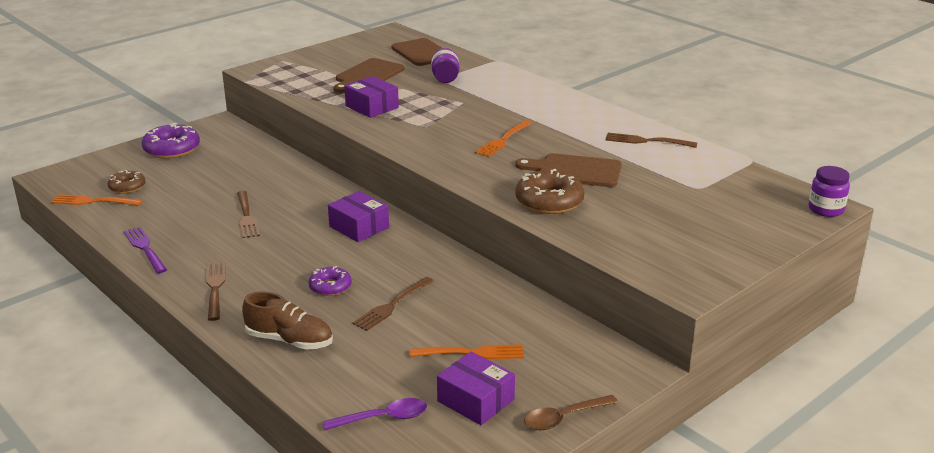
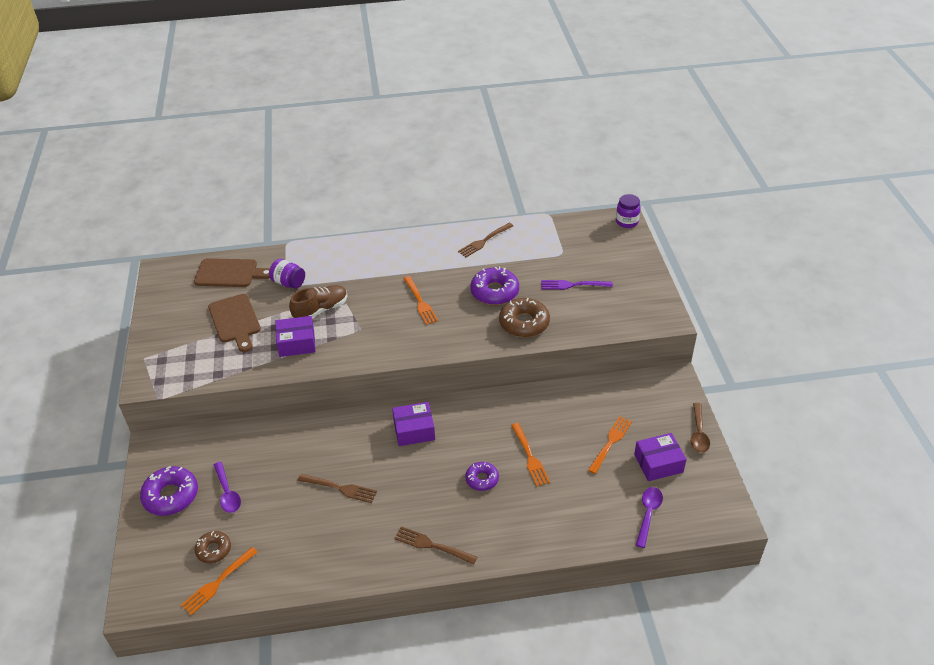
camera: 55 degrees left, 15 degrees up
purple fork [124,227,167,274] -> purple fork moved to [541,280,613,290]
brown shoe [242,292,333,350] -> brown shoe moved to [289,285,348,318]
brown fork [352,277,434,331] -> orange fork [511,423,550,487]
brown cutting board [515,153,622,187] -> purple donut [470,267,519,305]
none -> purple spoon [214,462,241,513]

